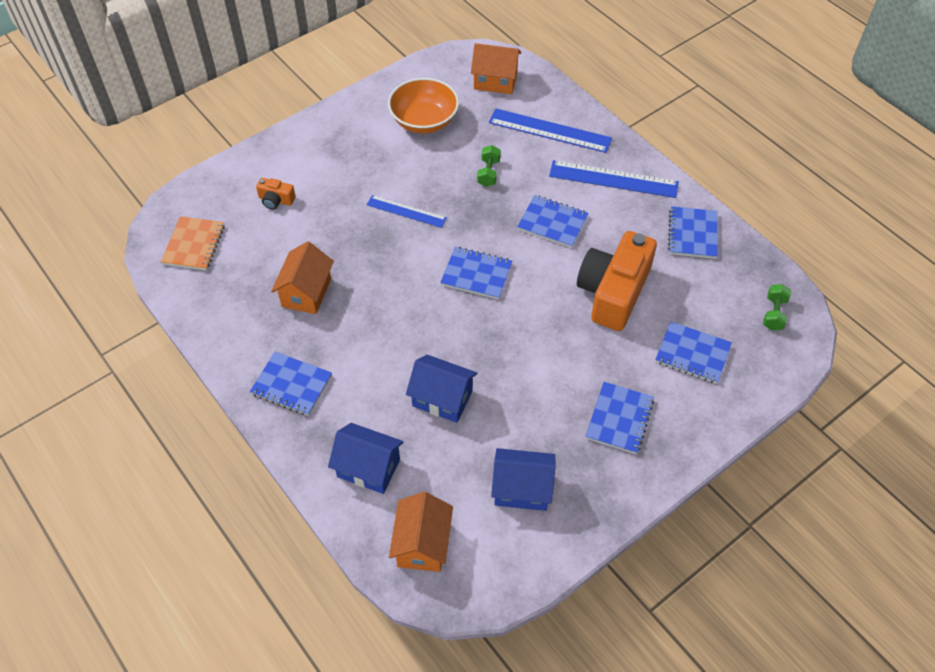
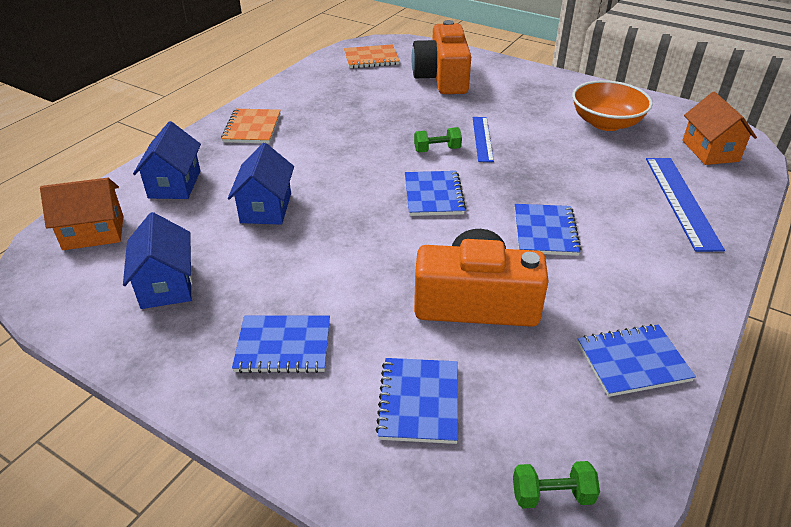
camera: 70 degrees right, 15 degrees down
blue notebook [250,352,332,416] -> orange notebook [221,109,281,144]
orange camera [256,178,296,210] -> orange camera [411,20,471,94], size x2.35
orange house [271,241,334,314] -> none
green dumbbell [477,145,501,187] -> green dumbbell moved to [414,127,462,152]
blue ruler [549,160,679,198] -> none

